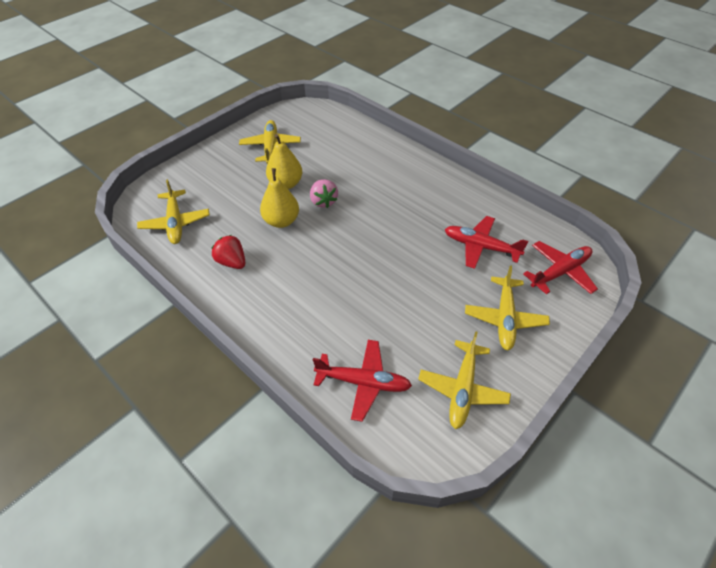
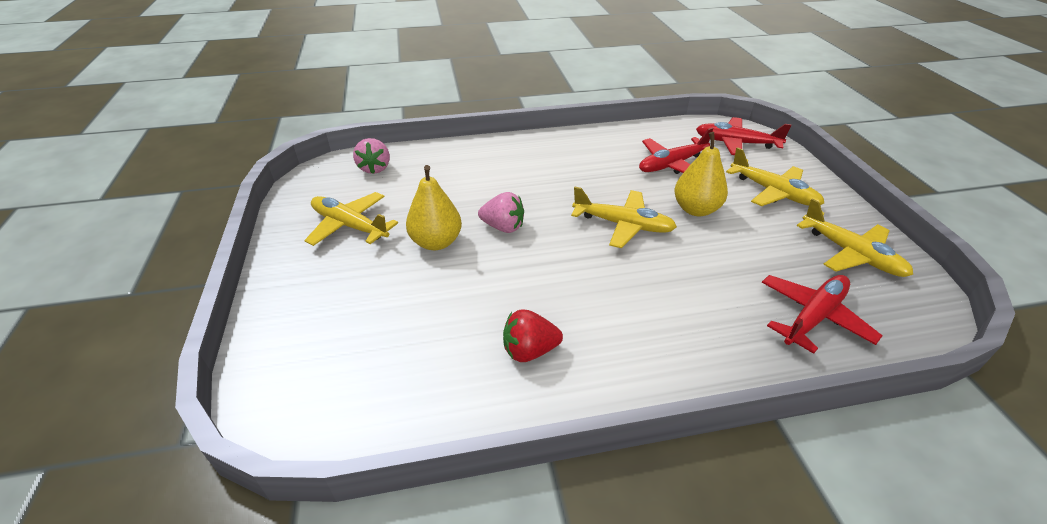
camera: 55 degrees left, 10 degrees down
yellow plane [137,179,210,244] -> yellow plane moved to [571,187,677,248]
yellow pear [260,168,299,228] -> yellow pear moved to [674,132,728,216]
red plane [523,241,598,294] -> red plane turned 75 degrees counterclockwise [696,117,791,155]
none -> pink strawberry [353,138,390,174]

